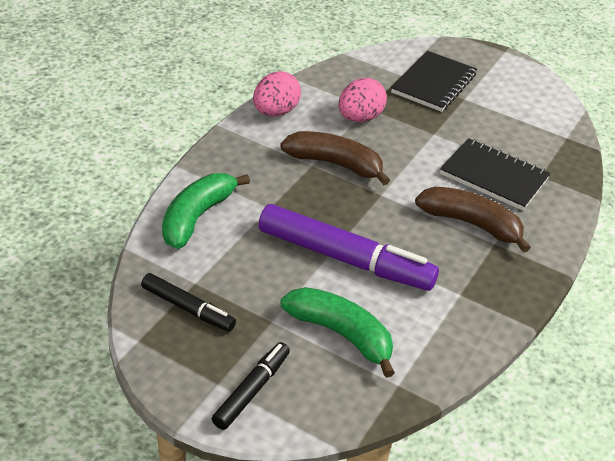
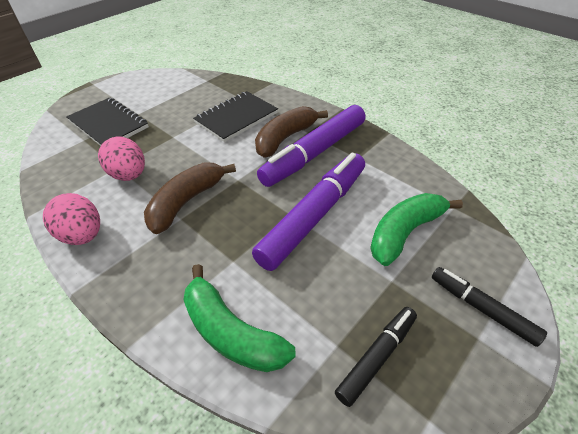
camera: 75 degrees left, 5 degrees up
none -> purple marker [257,105,365,187]

